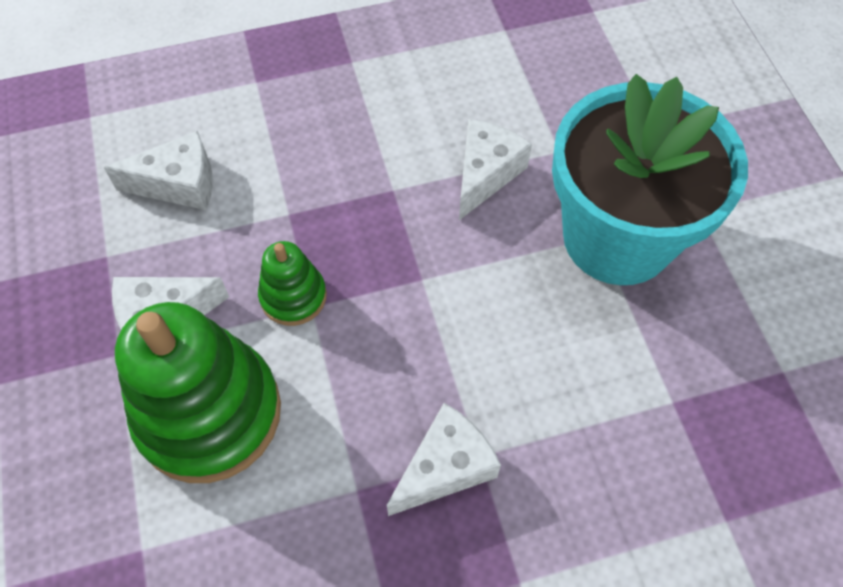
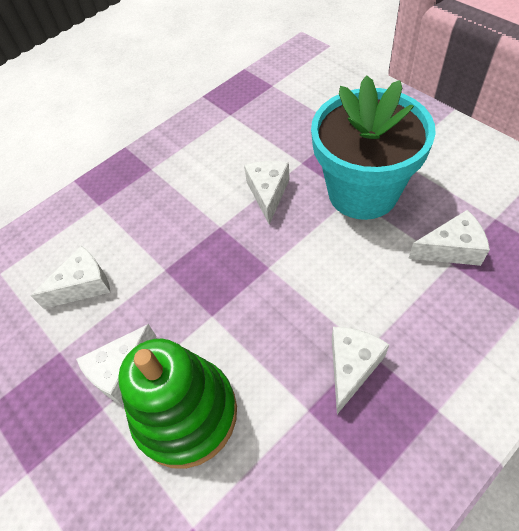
camera: 20 degrees left, 5 degrees down
green stacking toy [258,241,327,326] -> none
none -> white cheese [408,210,490,266]

